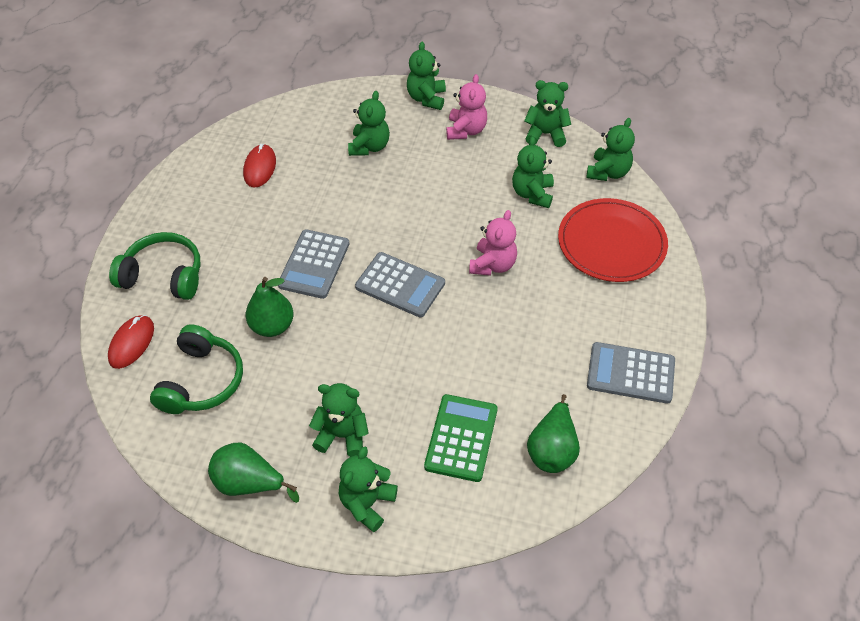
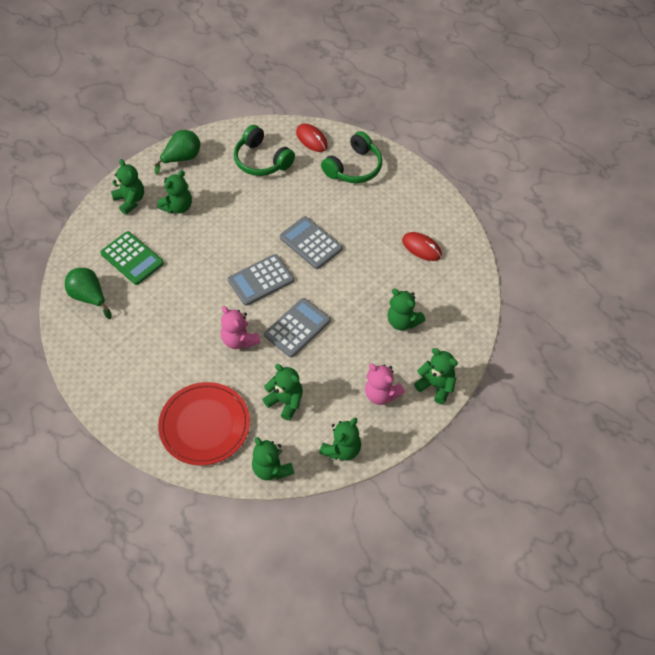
camera: 120 degrees right, 5 degrees up
green pear [246,277,294,337] -> none
grey calculator [587,342,675,404] -> grey calculator moved to [264,298,331,358]

